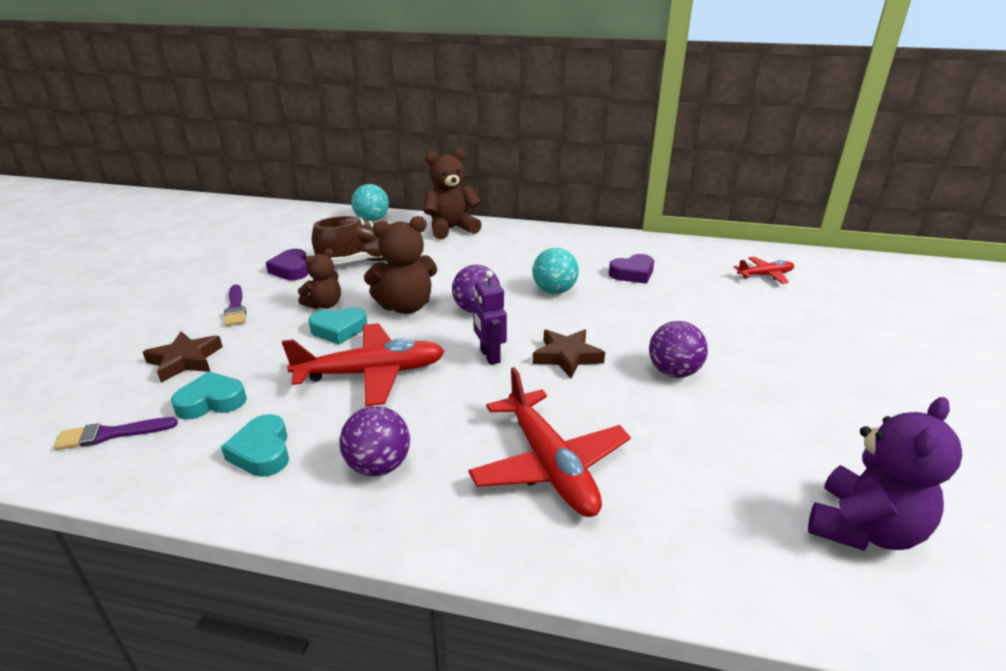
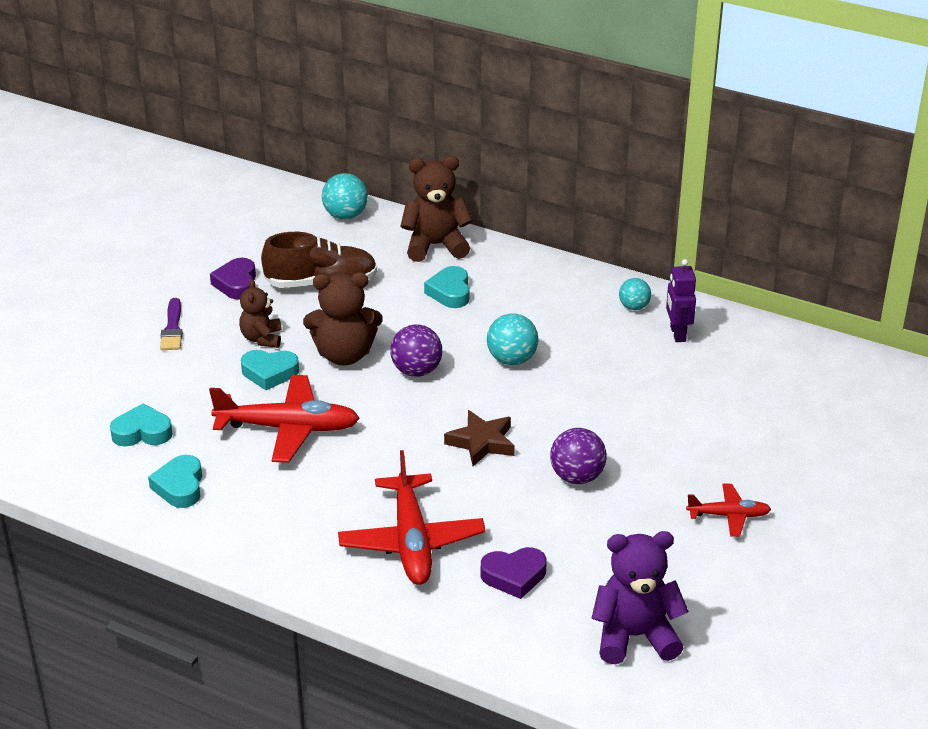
camera: 15 degrees right, 5 degrees up
purple brush [54,417,178,450] -> none
brown star [143,331,223,383] -> none
brown teddy bear [298,249,341,309] -> brown teddy bear turned 120 degrees clockwise [239,279,282,348]
purple ball [339,406,410,476] -> none
purple robot [473,270,507,365] -> purple robot moved to [666,259,696,342]
purple heart [609,254,654,284] -> purple heart moved to [481,547,547,599]
red plane [734,257,794,284] -> red plane moved to [686,484,771,537]
purple teddy bear [808,397,962,551] -> purple teddy bear turned 150 degrees counterclockwise [591,531,689,664]
none -> turquoise heart [424,266,469,308]
none -> turquoise ball [619,278,651,310]

